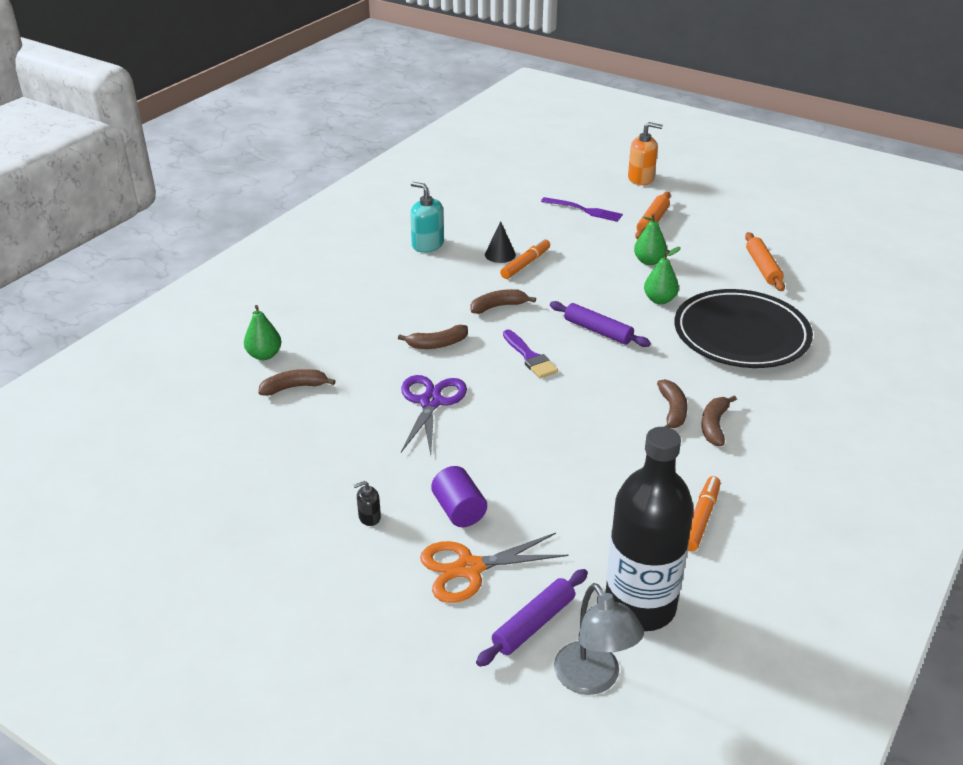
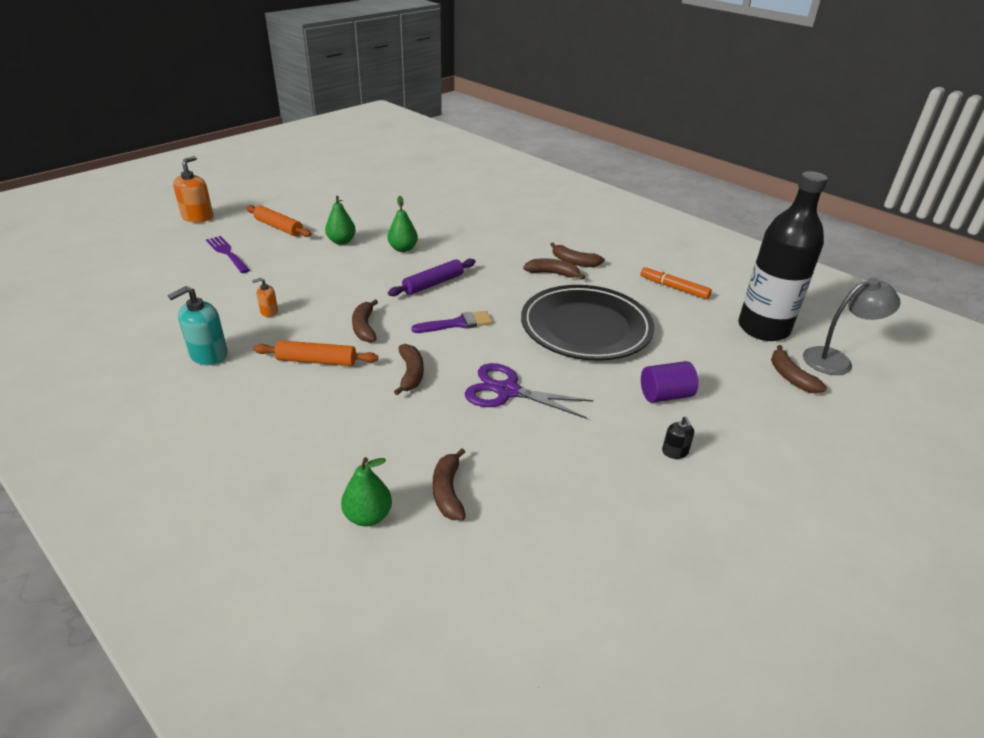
camera: 80 degrees left, 0 degrees up
orange scissors [420,533,568,603] -> none
purple rolling pin [476,569,588,667] -> brown banana [771,345,827,394]
black cone [485,221,516,263] -> orange soap dispenser [252,278,278,317]
orange marker [500,238,550,279] -> none
purple fork [541,197,623,222] -> purple fork turned 75 degrees counterclockwise [206,236,250,273]
black plate [674,289,813,368] -> black plate moved to [521,285,654,361]
orange rolling pin [745,232,785,291] -> orange rolling pin moved to [253,340,378,366]

